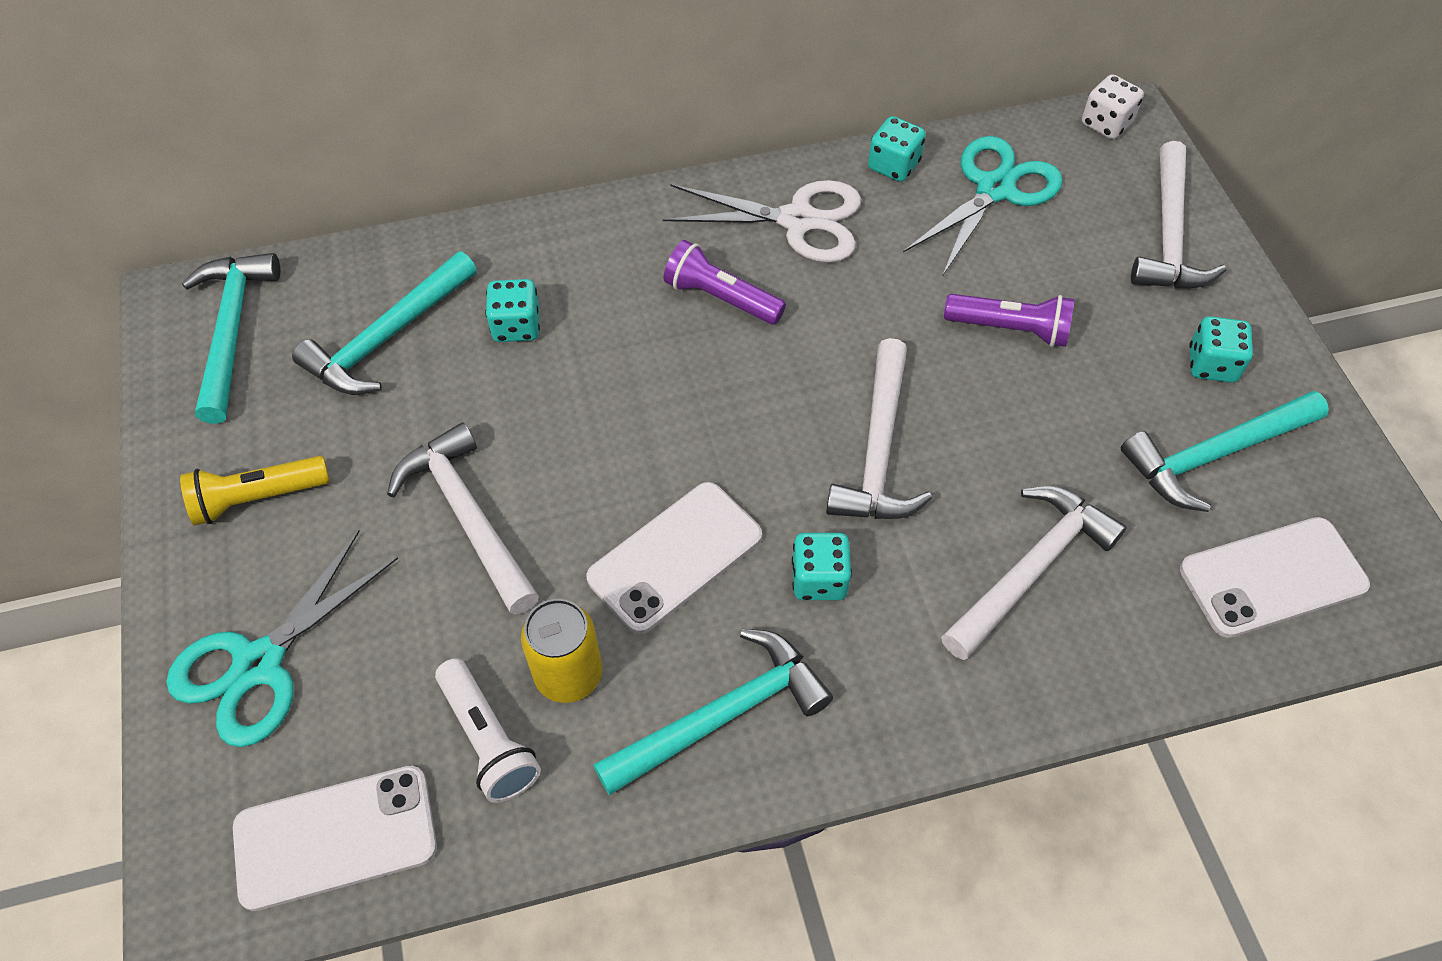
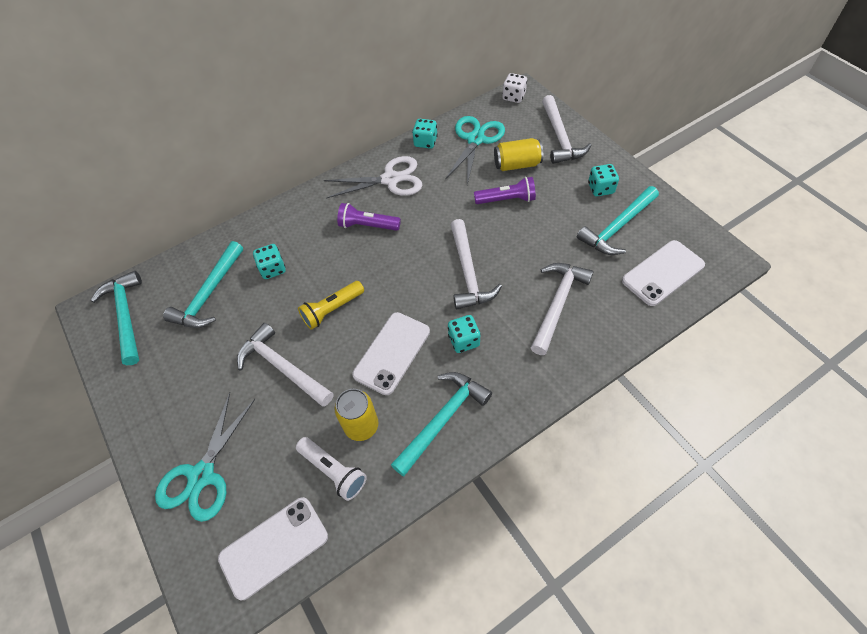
camera: 15 degrees left, 0 degrees up
yellow flashlight [180,456,330,525] -> yellow flashlight moved to [298,281,364,330]
none -> yellow can [494,138,543,171]

